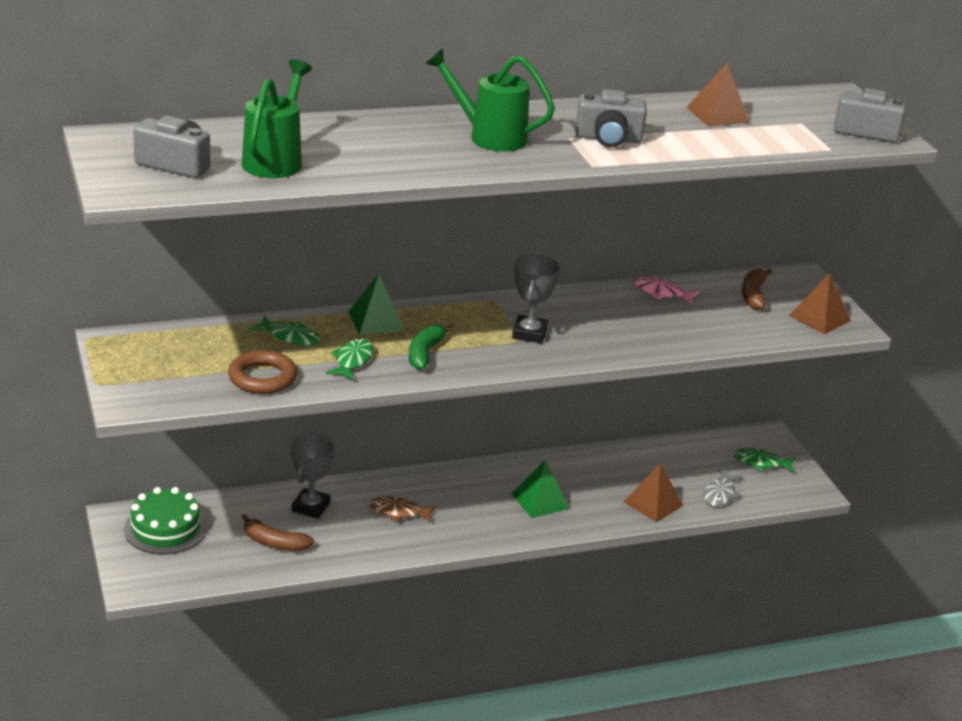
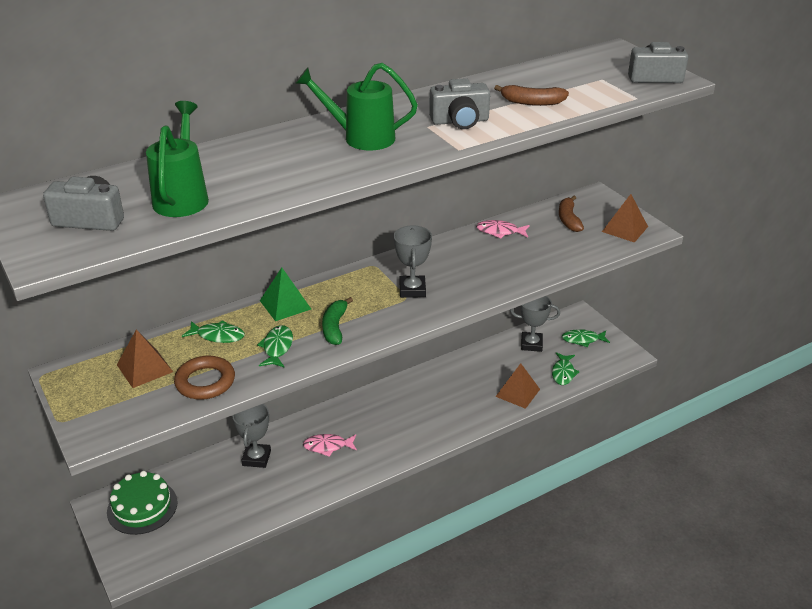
camera: 10 degrees left, 5 degrees up
brown banana [242,514,314,551] -> brown banana moved to [494,85,569,106]
brown fish [369,496,437,523] -> pink fish [303,434,357,457]
green pyramid [511,460,569,518] -> none
brown pyramid [686,63,750,127] -> brown pyramid moved to [117,329,173,388]
grey fish [704,469,743,507] -> green fish [552,352,580,385]
none -> grey trophy [510,296,560,352]

